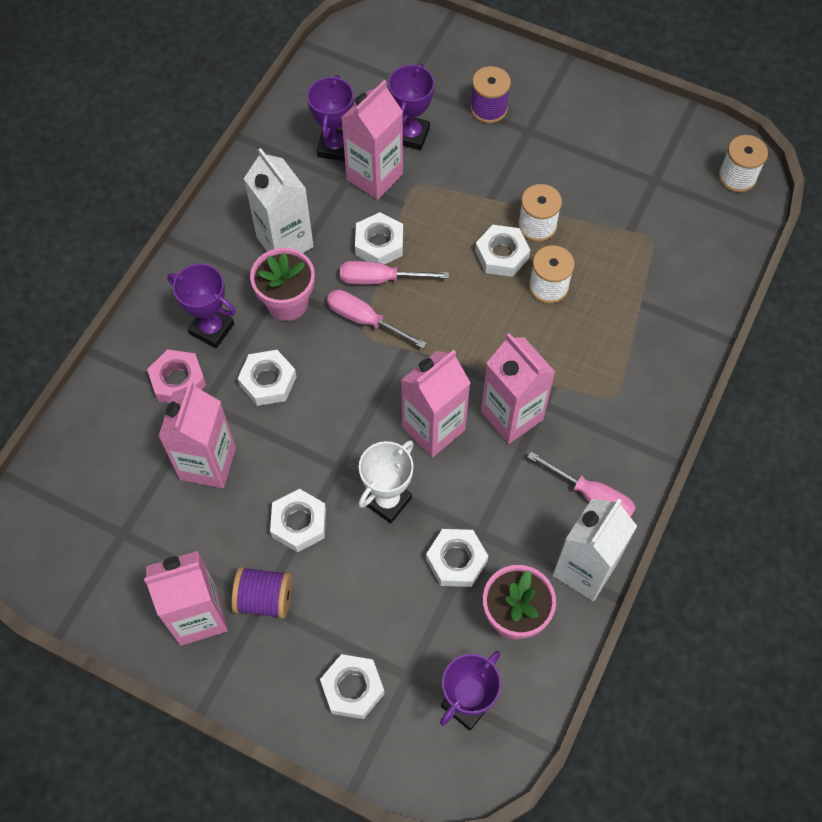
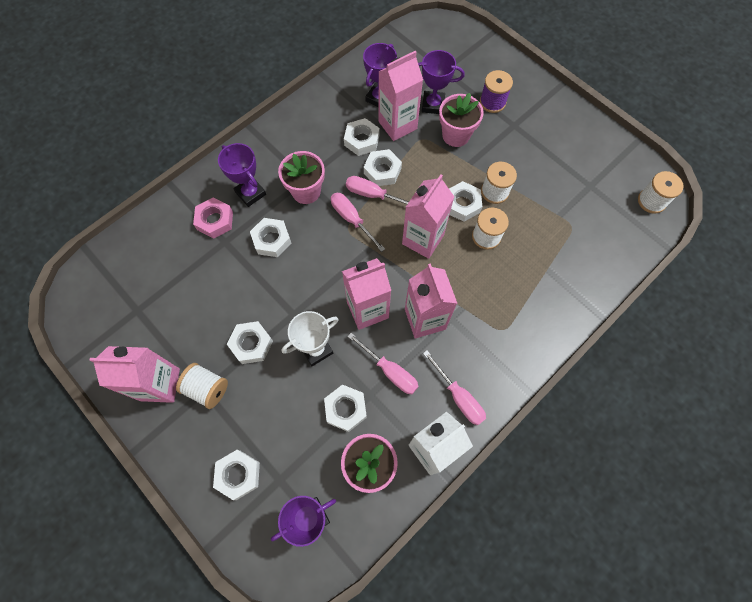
camera: 20 degrees right, 5 degrees up
pink carton [158,381,236,488] -> pink carton moved to [402,174,454,259]
purple spool [231,567,292,619] -> white spool [176,363,228,409]
white carton [244,148,314,253] -> none
purple trophy [388,63,435,150] -> purple trophy turned 60 degrees clockwise [418,50,465,114]
none -> white nut [344,118,380,156]
none -> pink screwdriver [347,333,419,394]
none -> pink flower pot [439,93,484,147]

